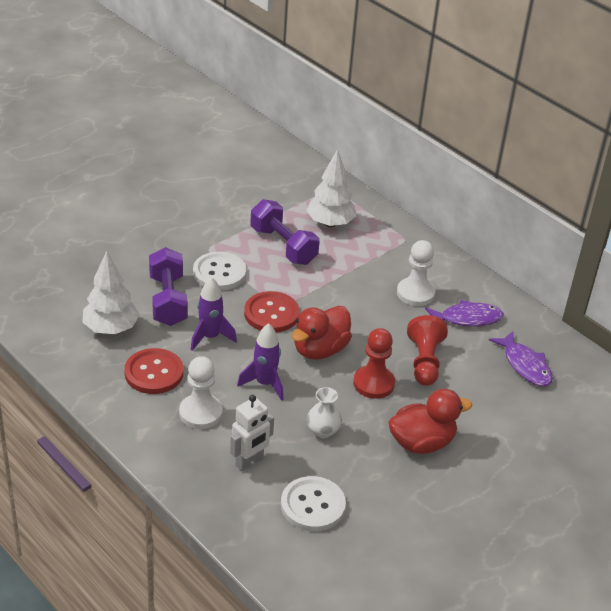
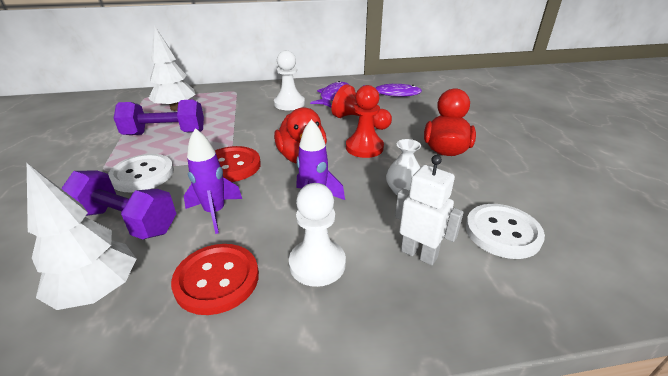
camera: 55 degrees left, 5 degrees down
white robot [230,395,274,471] -> white robot turned 45 degrees counterclockwise [395,155,464,265]

